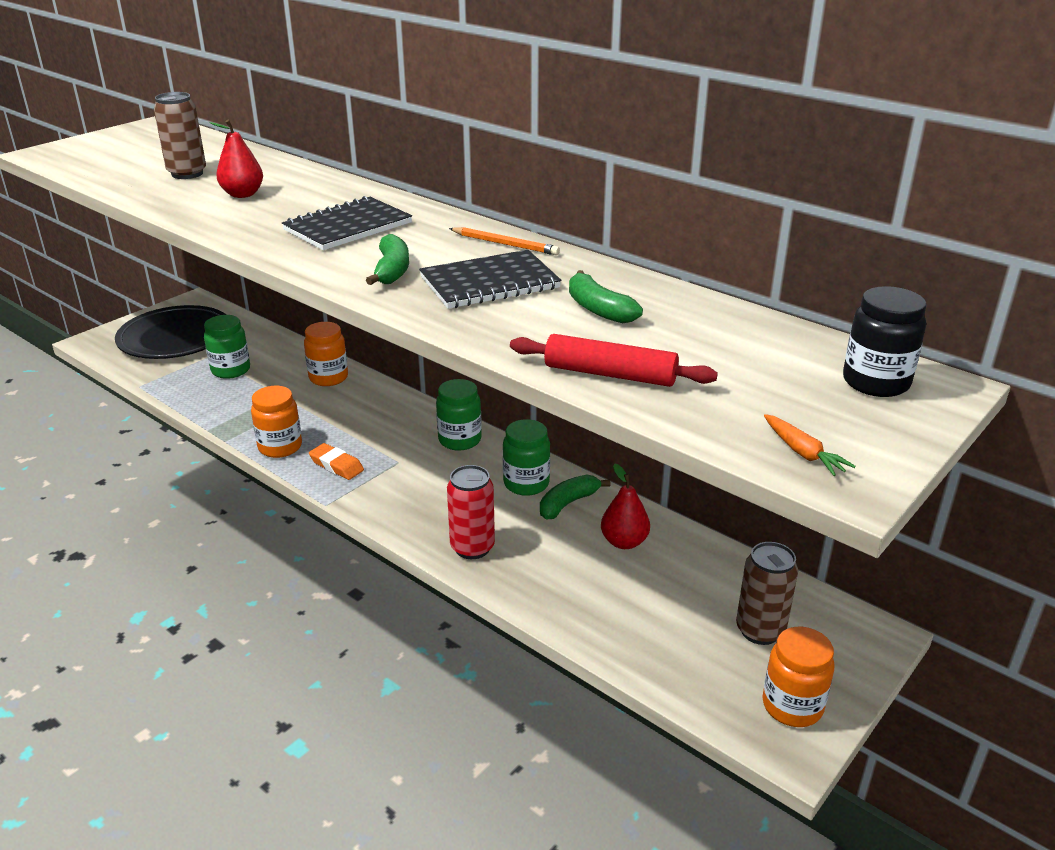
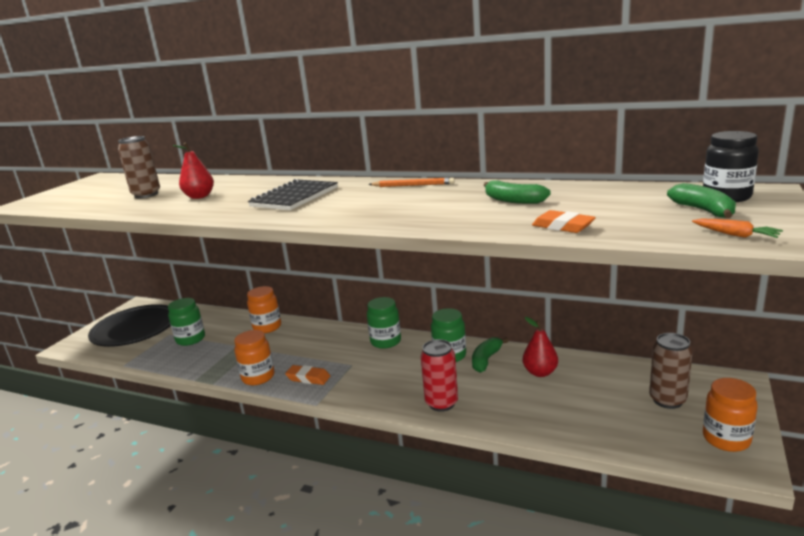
camera: 15 degrees left, 10 degrees down
green banana [366,234,409,285] -> green banana moved to [667,183,736,218]
black notebook [419,250,561,309] -> none
red rolling pin [510,334,718,387] -> orange eraser [532,210,596,233]

